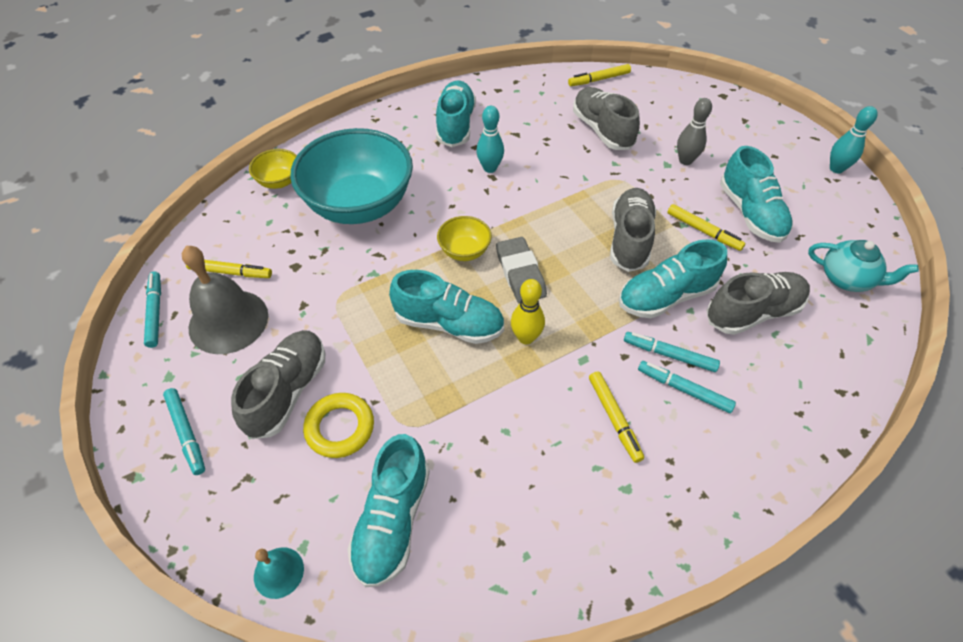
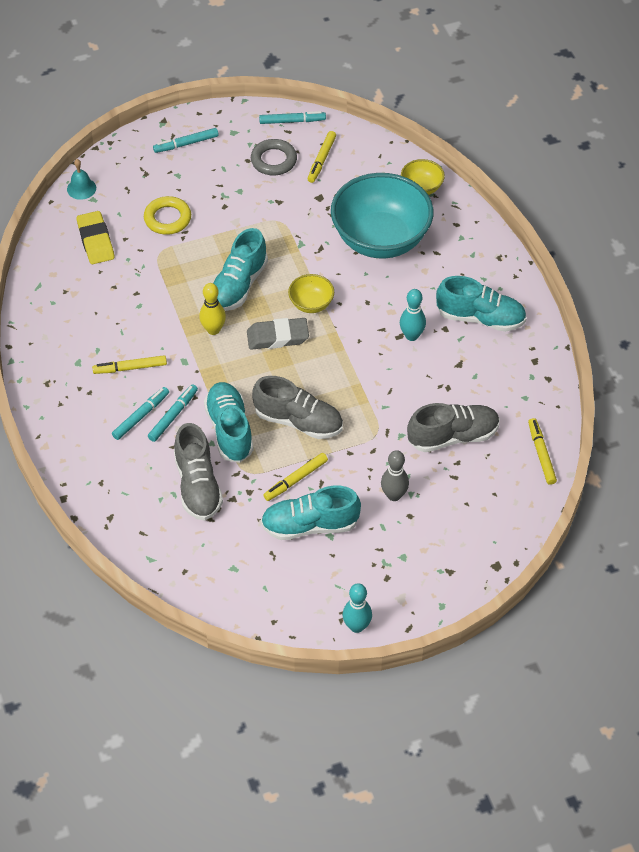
camera: 100 degrees right, 0 degrees up
grey bell [182,245,268,354] -> grey ring [251,139,297,175]
grey shoe [231,330,325,439] -> none
turquoise shoe [348,434,430,587] -> yellow eraser [77,211,114,264]
turquoise teapot [808,240,919,292] -> none

